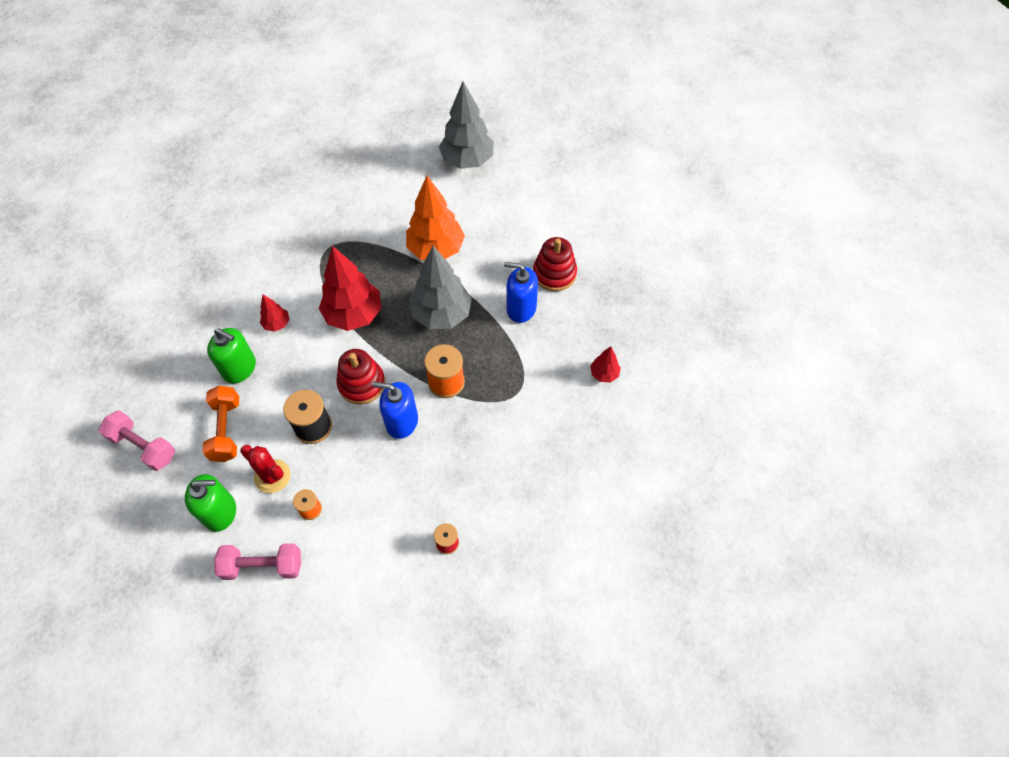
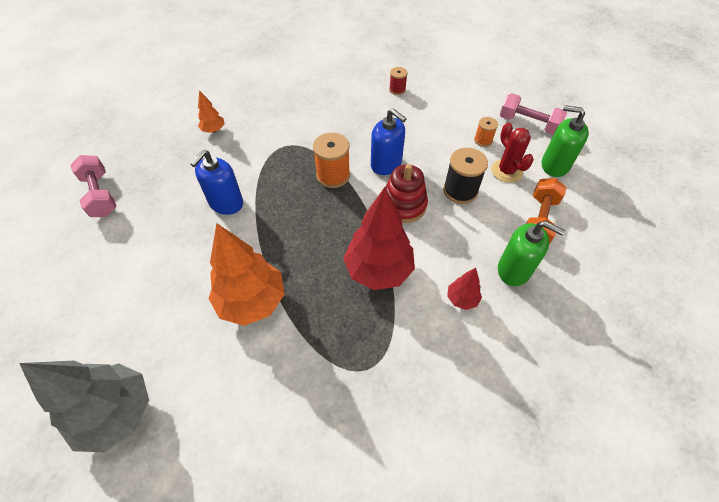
camera: 150 degrees left, 5 degrees down
pink dumbbell [99,410,175,471] -> pink dumbbell moved to [71,155,117,217]
green soap dispenser [207,328,256,383] -> green soap dispenser turned 150 degrees clockwise [498,221,565,286]
grey tree [409,246,472,329] -> none
blue soap dispenser [504,262,538,323] -> blue soap dispenser turned 75 degrees clockwise [190,150,243,215]
red stacking toy [533,237,577,291] -> none
red tree [590,346,621,383] -> orange tree [198,90,225,133]

